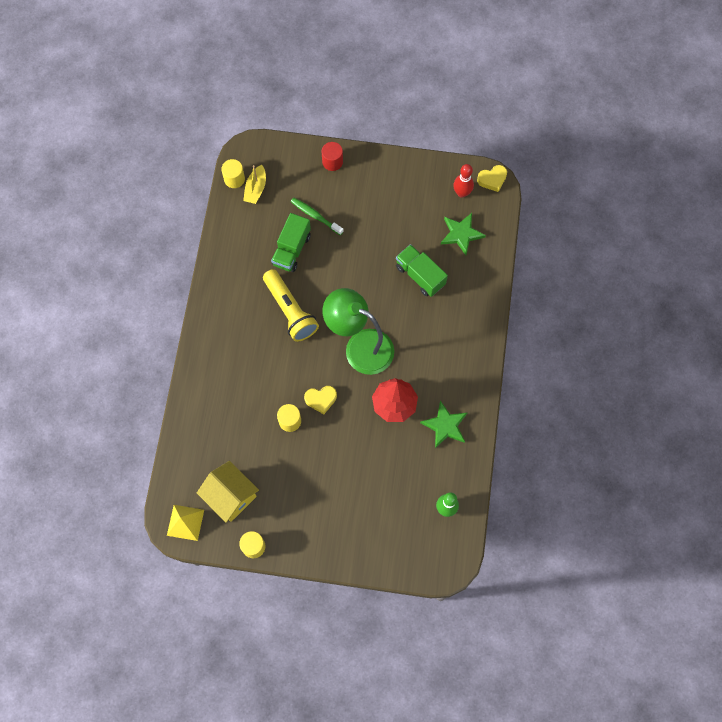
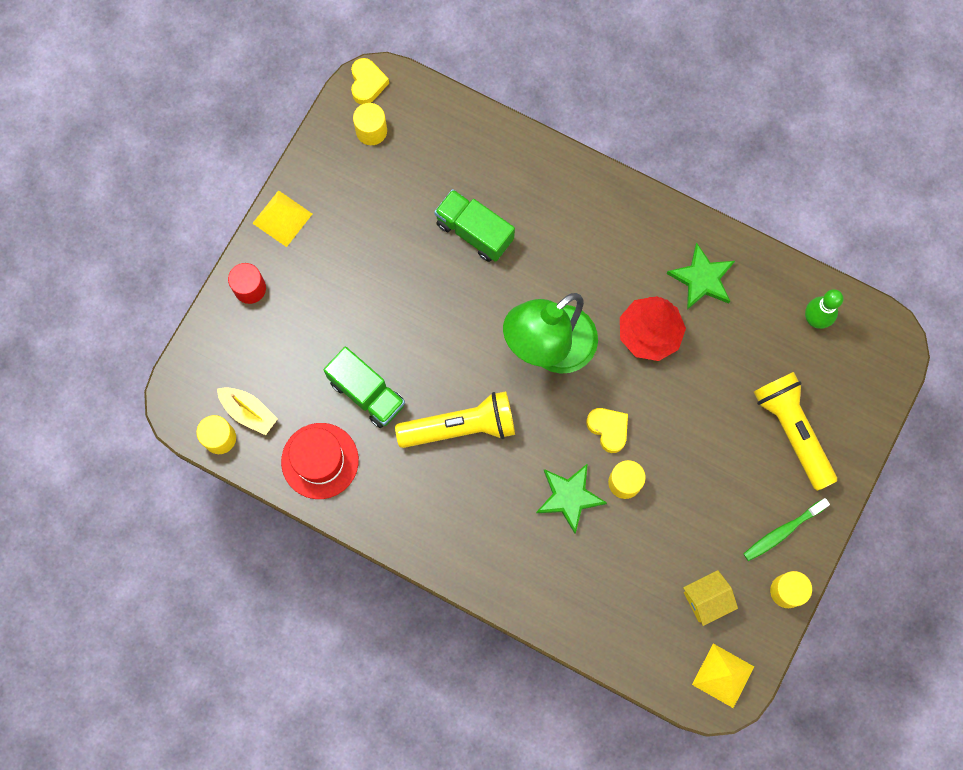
camera: 70 degrees left, 5 degrees up
yellow house [197,461,259,523] -> yellow house [683,570,738,626], size x0.63
green toothbrush [291,198,344,235] -> green toothbrush moved to [744,498,830,561]
yellow heart [304,386,337,414] -> yellow heart turned 45 degrees counterclockwise [586,408,628,453]
green truck [396,244,448,297] -> green truck turned 60 degrees clockwise [434,189,515,262]
green star [441,213,486,255] -> green star moved to [536,463,607,534]
red bowling pin [453,164,474,198] -> yellow cylinder [353,103,387,145]
none -> yellow pyramid [252,190,312,247]
none -> red hat [281,423,359,499]
none -> yellow flashlight [754,372,837,491]

